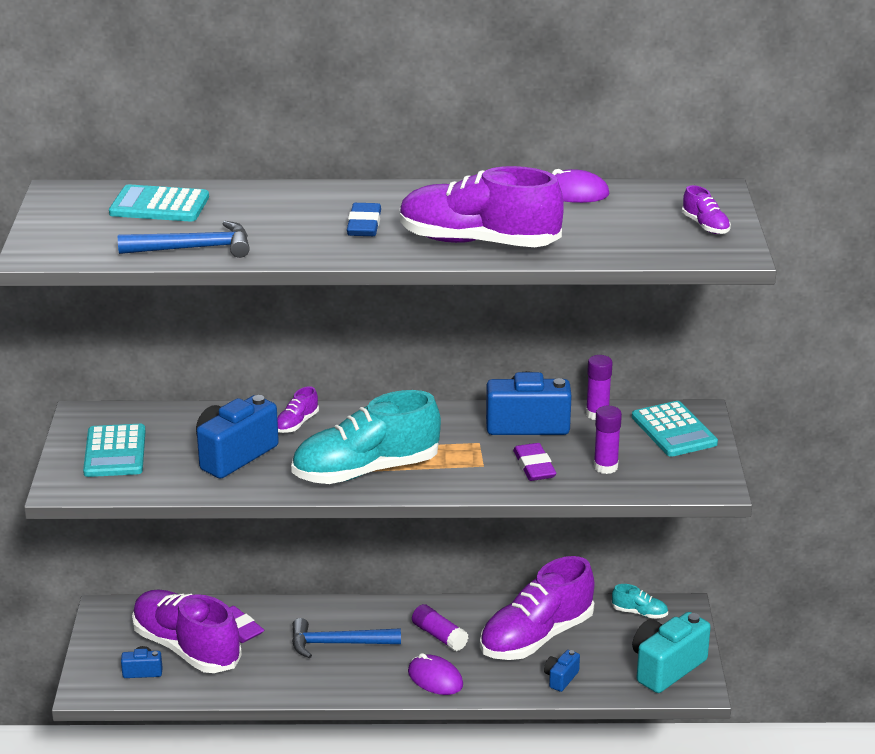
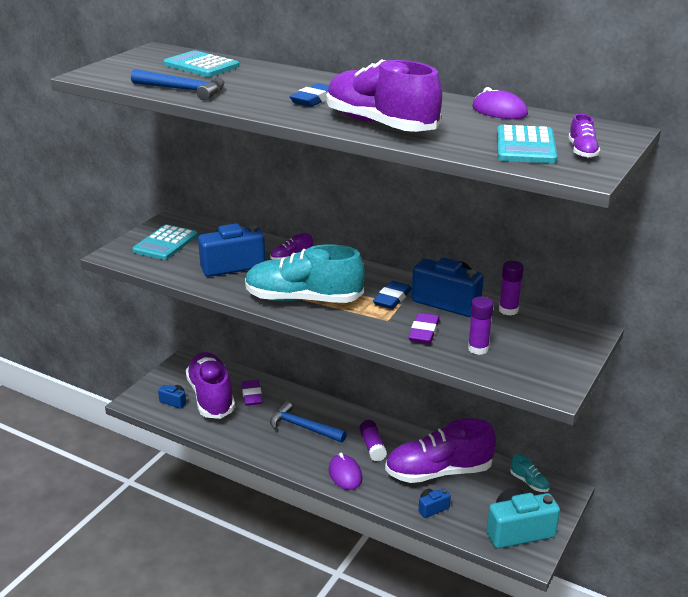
camera: 30 degrees right, 0 degrees up
turquoise calculator [632,401,718,457] -> turquoise calculator moved to [497,125,557,163]
none -> blue eraser [373,281,412,309]

